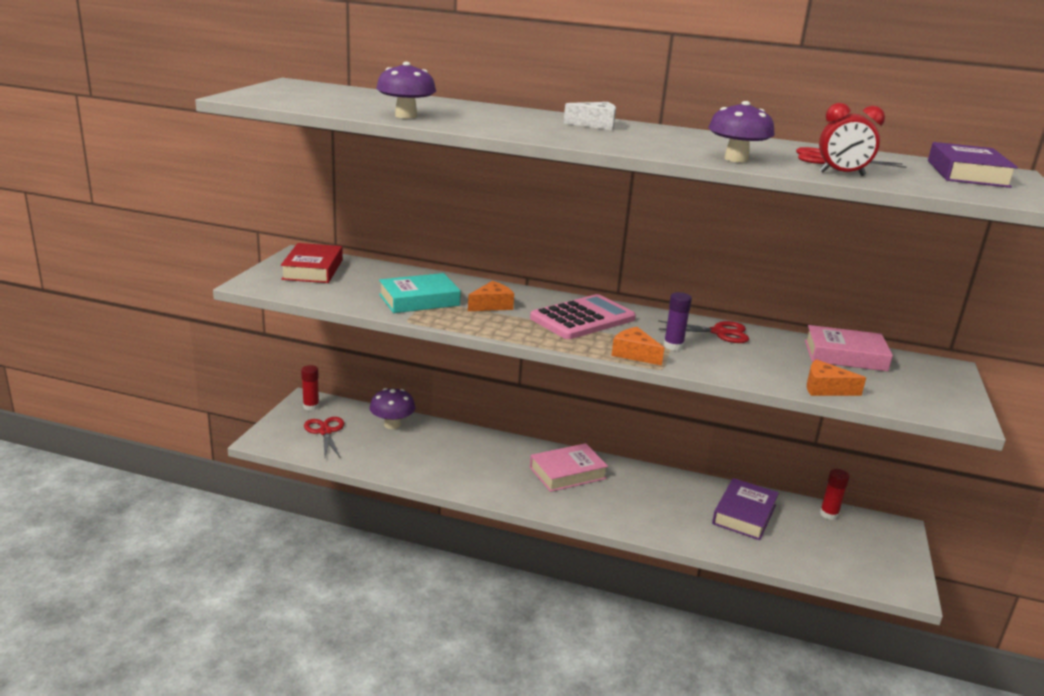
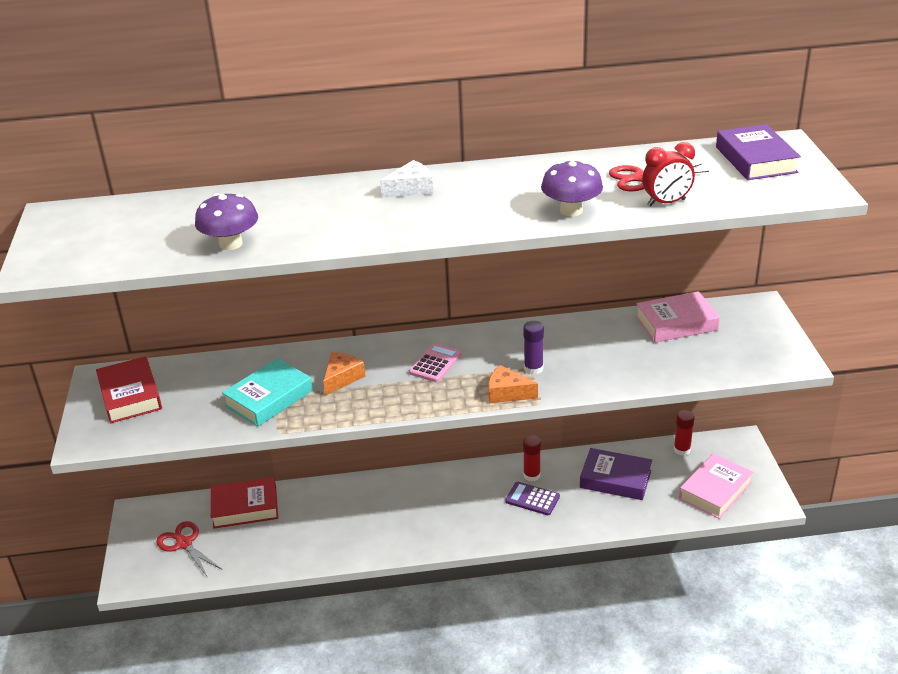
camera: 20 degrees left, 10 degrees up
red glue stick [301,365,319,411] -> red glue stick moved to [523,435,541,482]
purple mushroom [370,388,415,429] -> red book [211,477,278,529]
pink calculator [530,294,636,339] -> pink calculator [409,343,462,382], size x0.56
pink book [530,443,608,492] -> pink book moved to [679,453,753,519]
red scissors [658,321,749,343] -> none
purple book [712,478,779,540] -> purple book turned 75 degrees counterclockwise [580,448,652,500]
orange cheese [807,359,866,396] -> none
none -> purple calculator [505,482,560,515]

